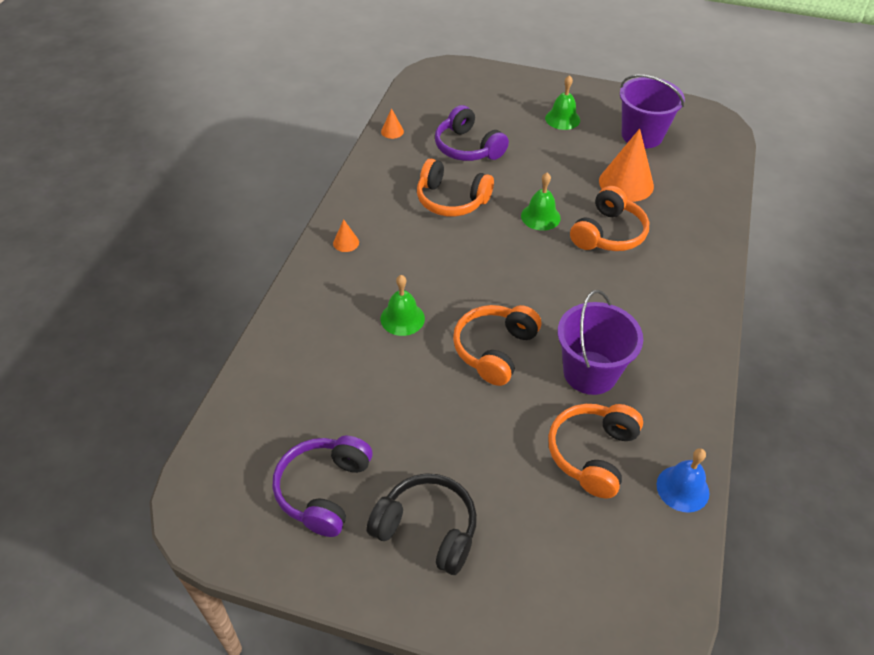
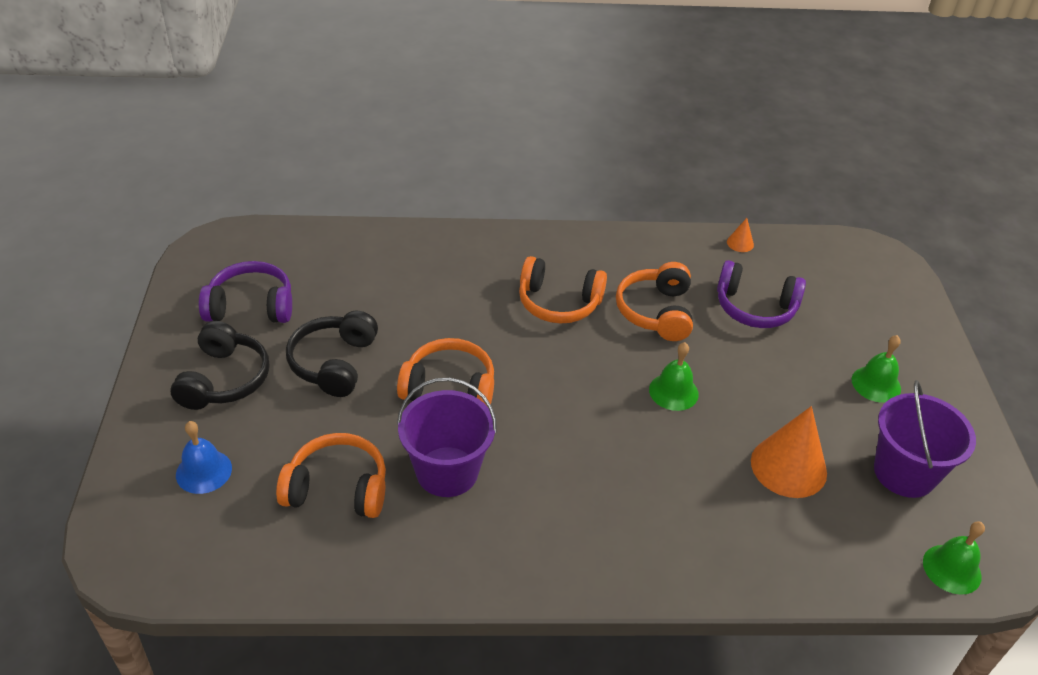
camera: 70 degrees right, 5 degrees down
orange cone [333,219,359,252] -> none
green bell [380,275,425,336] -> green bell moved to [923,521,985,595]
purple headphones [435,105,509,161] -> purple headphones turned 105 degrees counterclockwise [717,260,806,328]
orange headphones [570,186,649,251] -> orange headphones moved to [519,256,607,324]
blue bell [656,448,709,513] -> blue bell moved to [176,421,232,494]
none -> black headphones [286,310,378,397]

